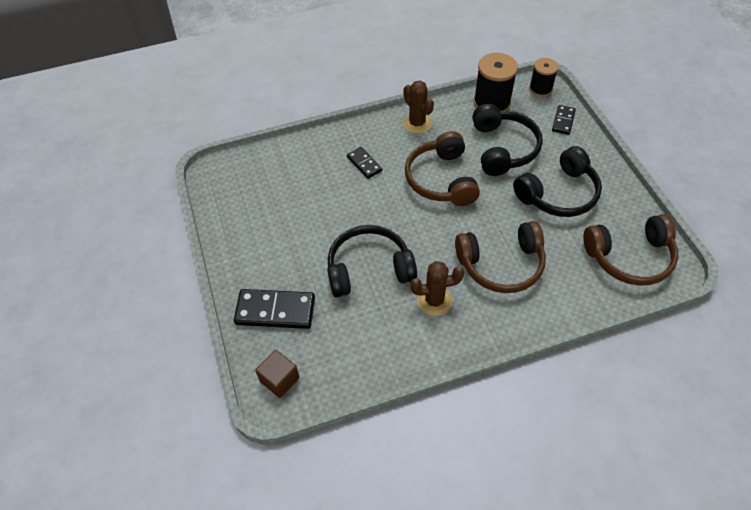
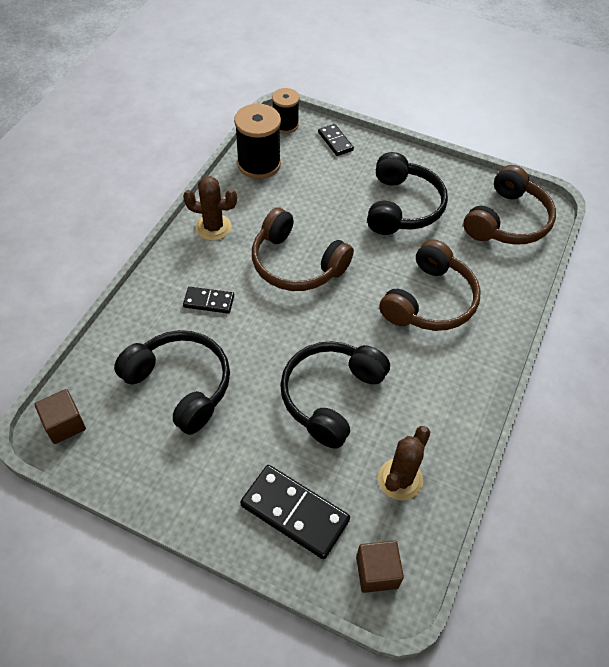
camera: 50 degrees left, 0 degrees up
black domino [234,289,315,329] -> black domino turned 75 degrees clockwise [240,465,350,559]
brown cactus [410,261,464,316] -> brown cactus moved to [378,426,430,500]
black headphones [472,104,543,176] -> black headphones moved to [114,330,230,435]
none -> brown cube [34,389,86,444]

